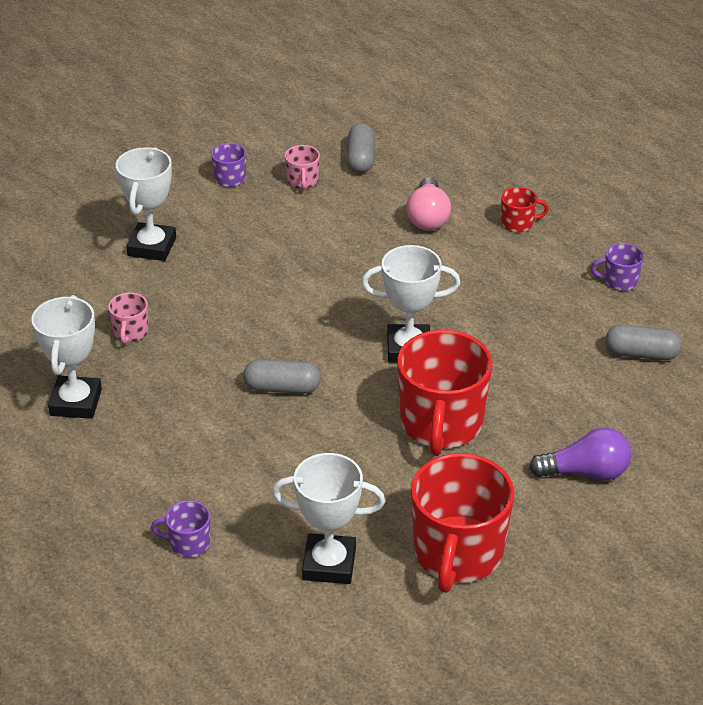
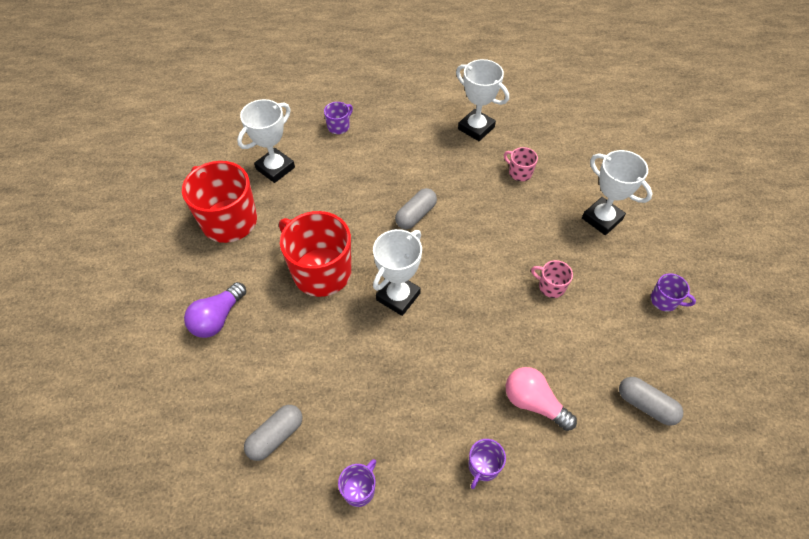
camera: 125 degrees right, 15 degrees up
pink mug [285,145,320,190] -> pink mug moved to [531,260,573,298]
red mug [501,187,549,232] -> purple mug [469,439,506,489]

